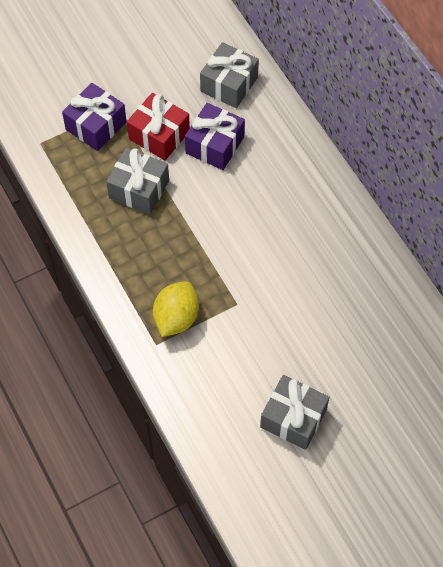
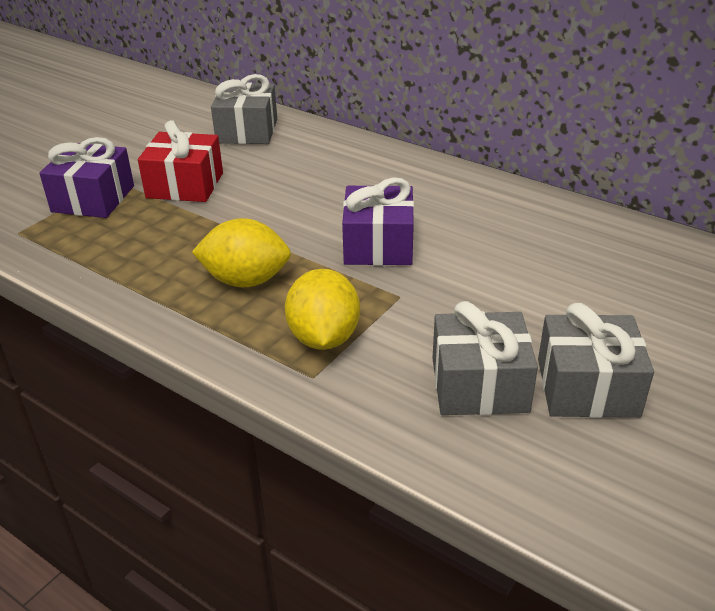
camera: 25 degrees left, 25 degrees down
grey gift [106,148,169,214] -> grey gift moved to [432,301,538,415]
purple gift [185,103,245,170] -> purple gift moved to [342,178,414,266]
none -> yellow lemon [192,218,291,287]

